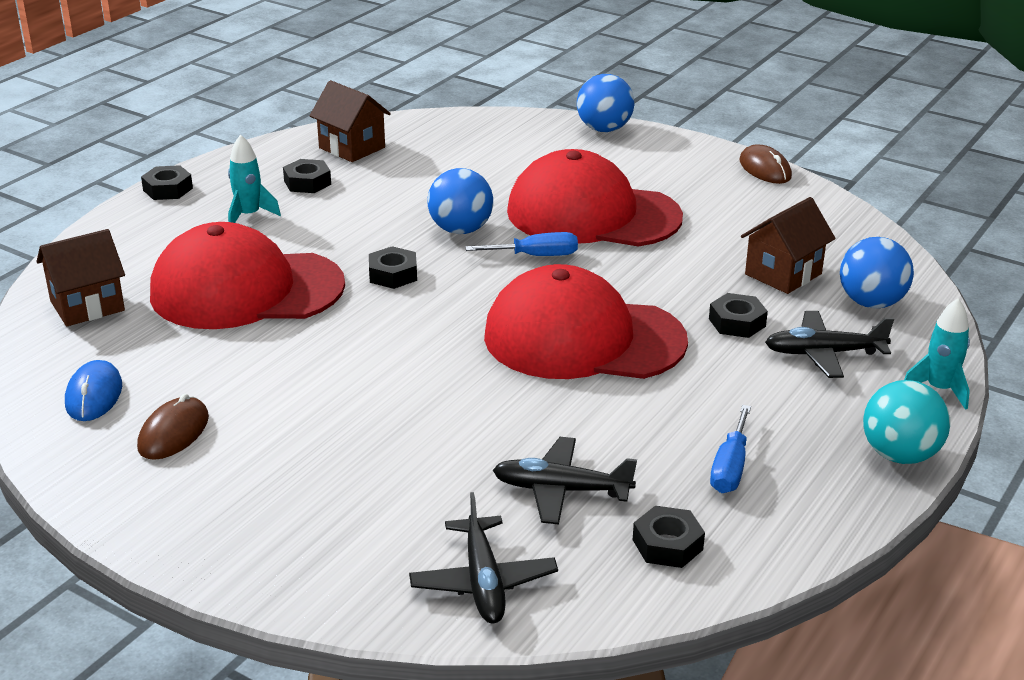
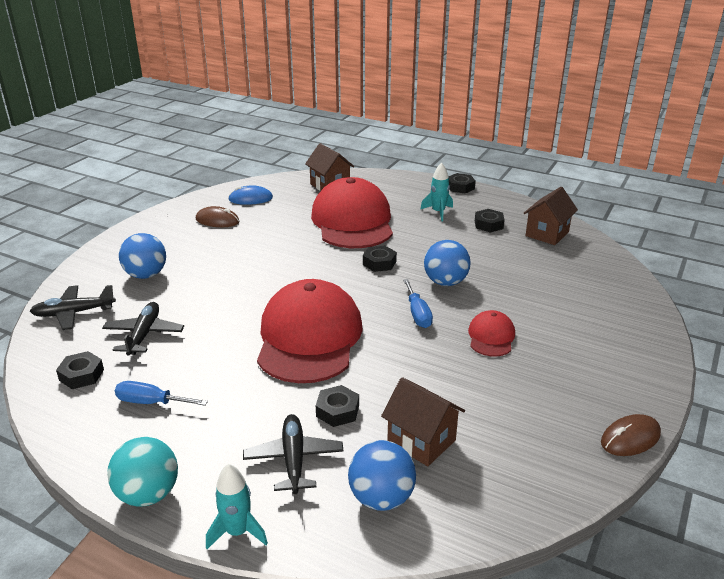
camera: 85 degrees right, 0 degrees up
red cap [507,149,683,246] -> red cap [468,310,515,357], size x0.45
blue ball [577,74,634,132] -> blue ball moved to [119,233,166,279]

